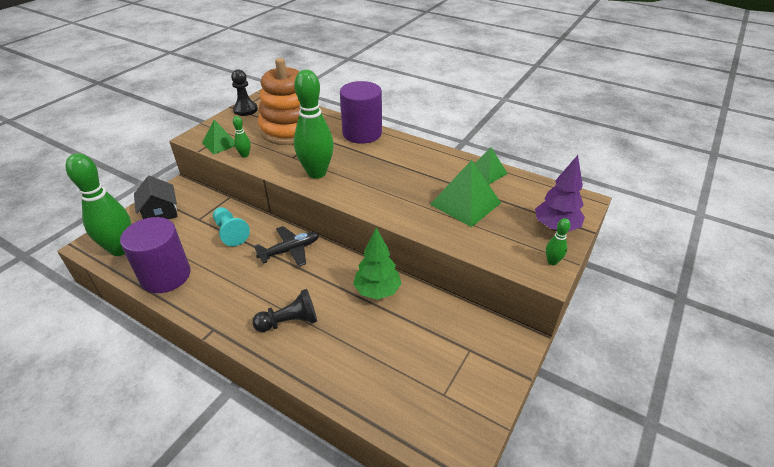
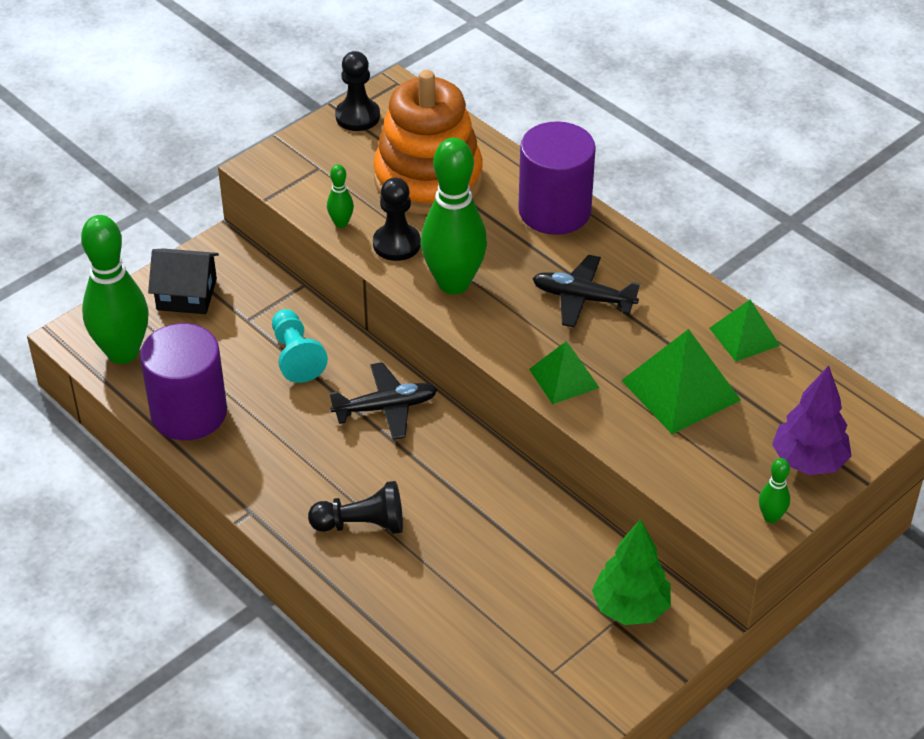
camera: 15 degrees right, 5 degrees up
black house [134,176,178,219] -> black house turned 75 degrees counterclockwise [148,248,219,314]
green pyramid [202,120,235,154] -> green pyramid moved to [529,341,599,404]
green tree [353,227,402,300] -> green tree moved to [592,519,671,625]
none -> black pawn [373,178,421,261]
none -> black plane [532,255,640,328]

